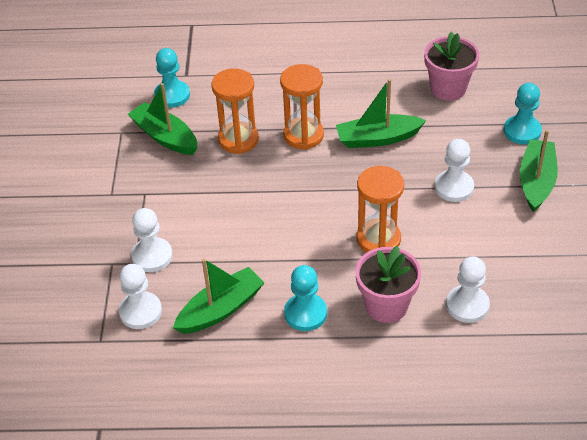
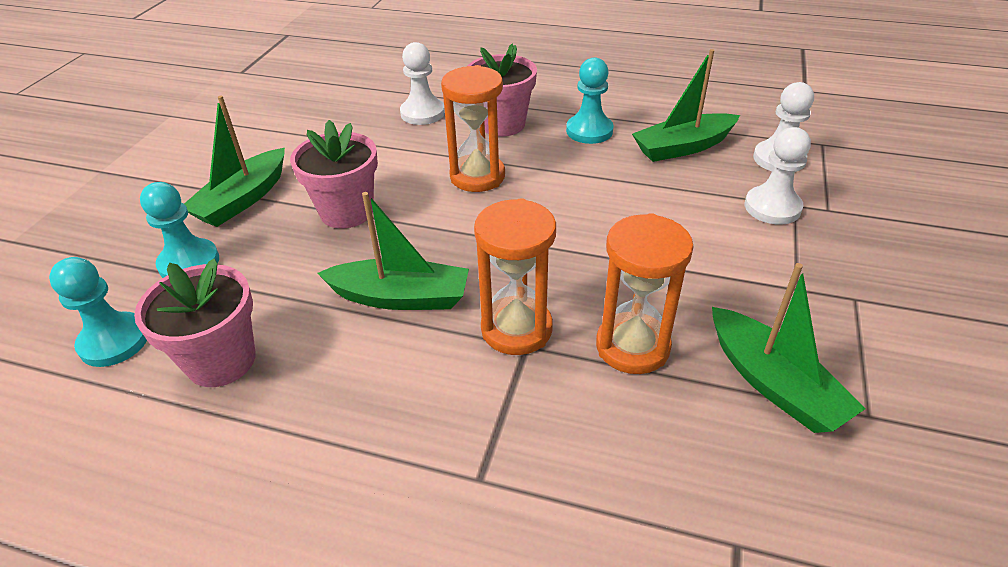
camera: 165 degrees left, 5 degrees down
turquoise pawn [154,48,190,108] -> turquoise pawn moved to [49,257,147,367]
white pawn [435,139,474,202] -> pink flower pot [290,120,378,228]

